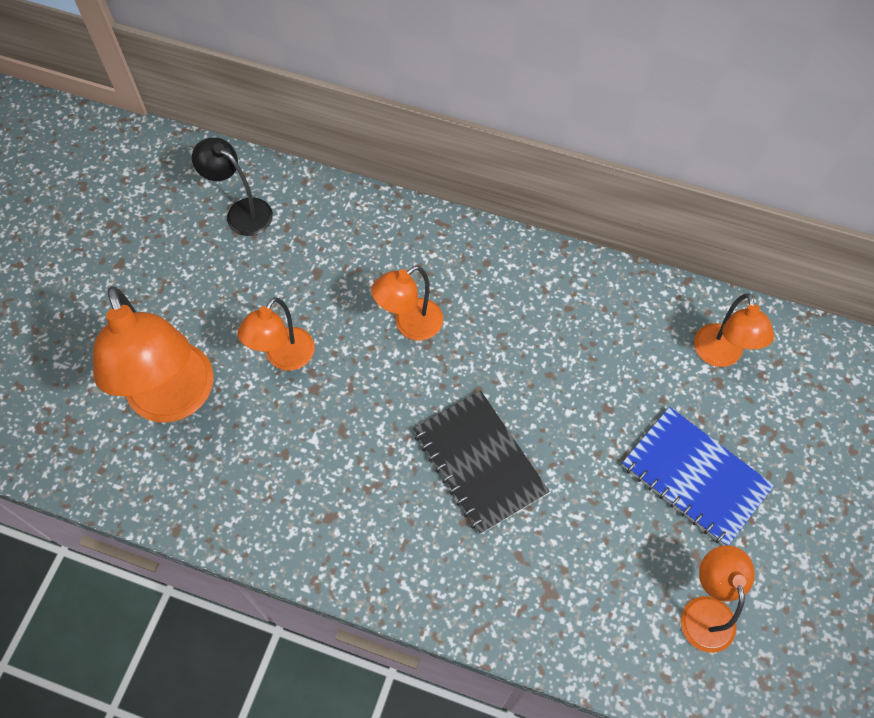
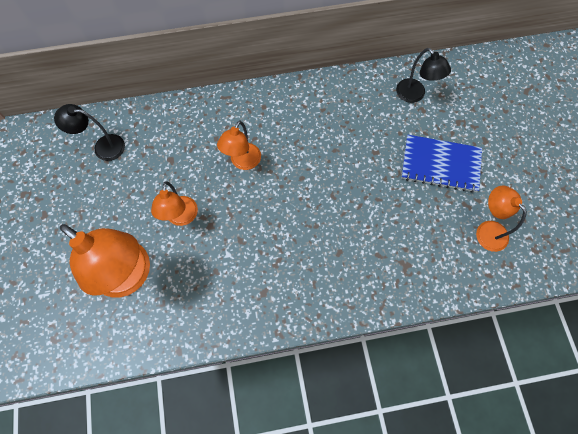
camera: 30 degrees left, 5 degrees up
black notebook [413,390,549,534] -> none
orange lamp [694,293,774,367] -> black lamp [396,48,451,103]

